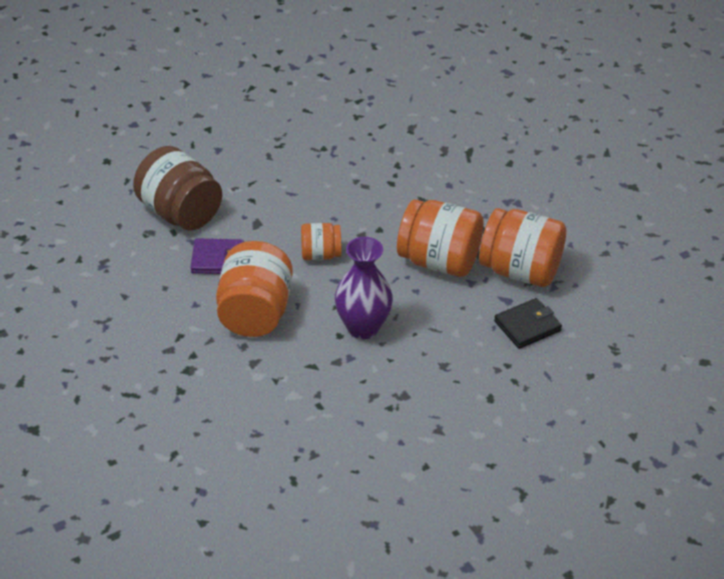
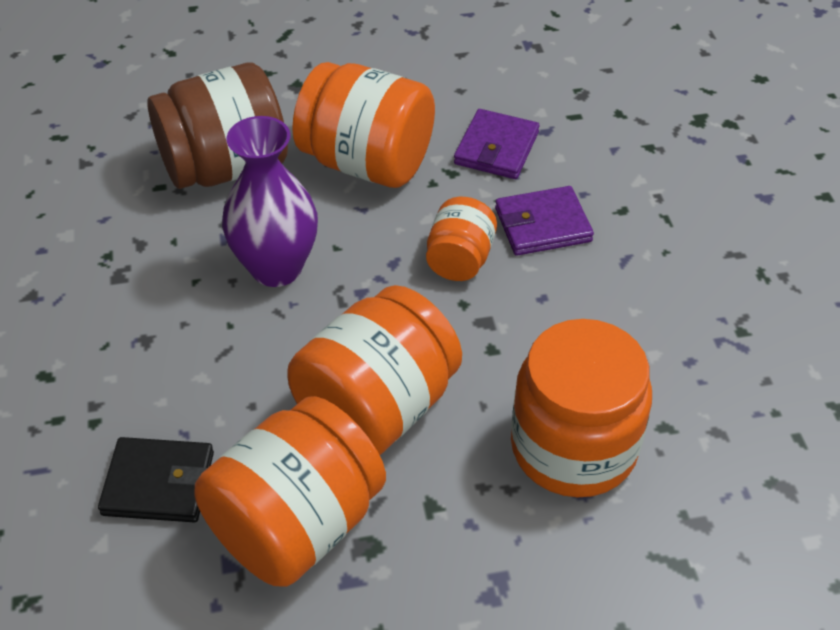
camera: 110 degrees right, 5 degrees up
brown jar [133,146,222,230] -> brown jar moved to [147,63,288,189]
black wallet [494,298,562,349] -> black wallet turned 75 degrees counterclockwise [98,437,214,522]
none -> purple wallet [495,186,594,256]
none -> orange jar [511,319,652,497]

